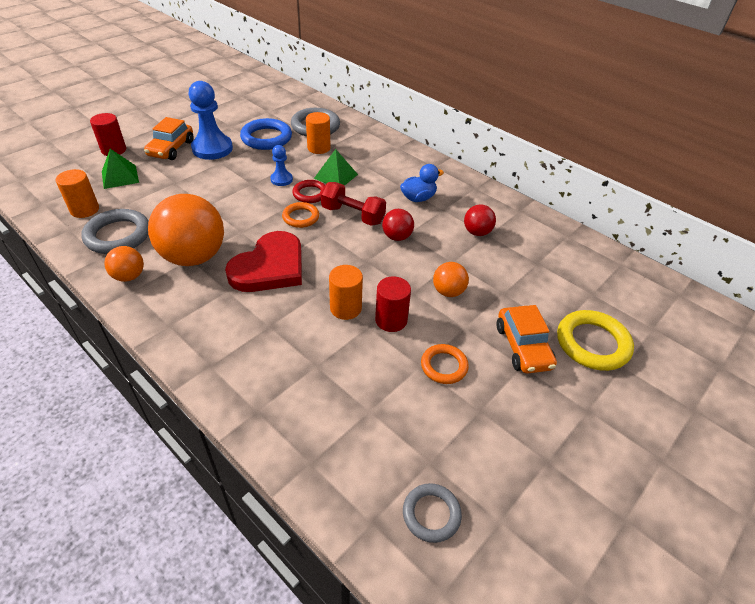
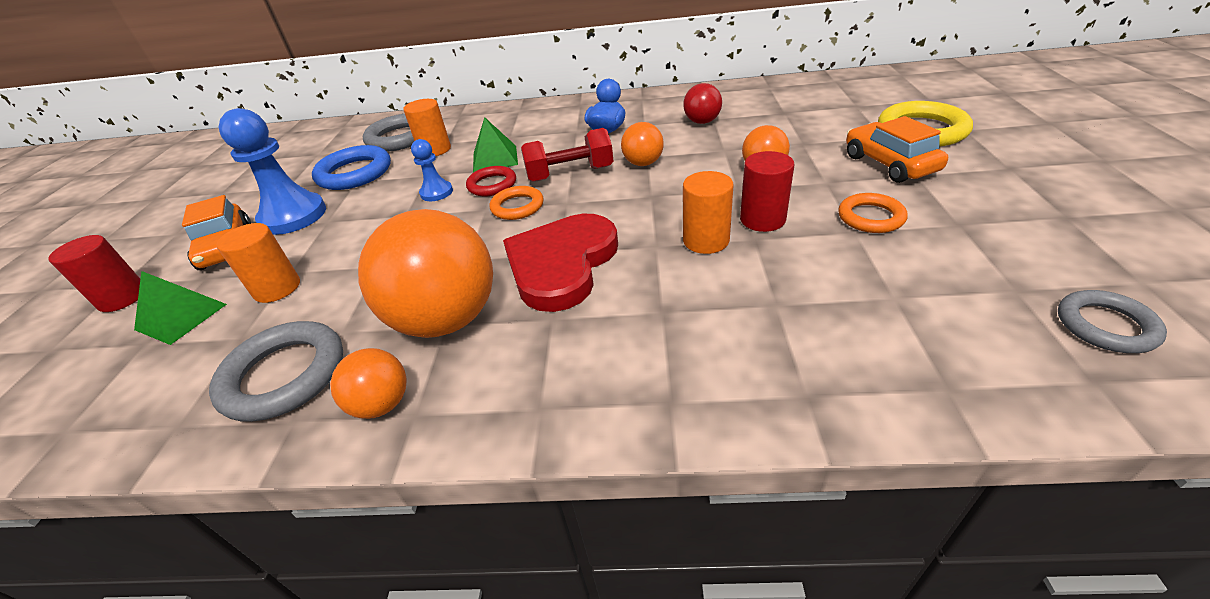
camera: 35 degrees left, 5 degrees down
orange cylinder [56,169,99,218] -> orange cylinder moved to [217,223,300,303]
red heart [225,231,302,292] -> red heart turned 150 degrees counterclockwise [503,214,618,312]
red ball [382,209,414,241] -> orange ball [621,122,664,166]
orange car [496,305,557,373] -> orange car turned 150 degrees counterclockwise [846,116,948,183]

